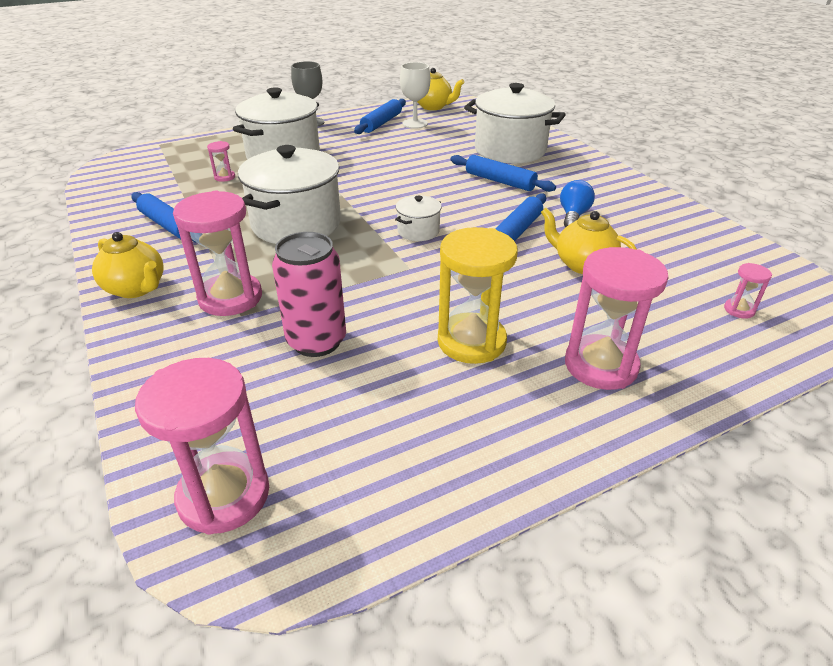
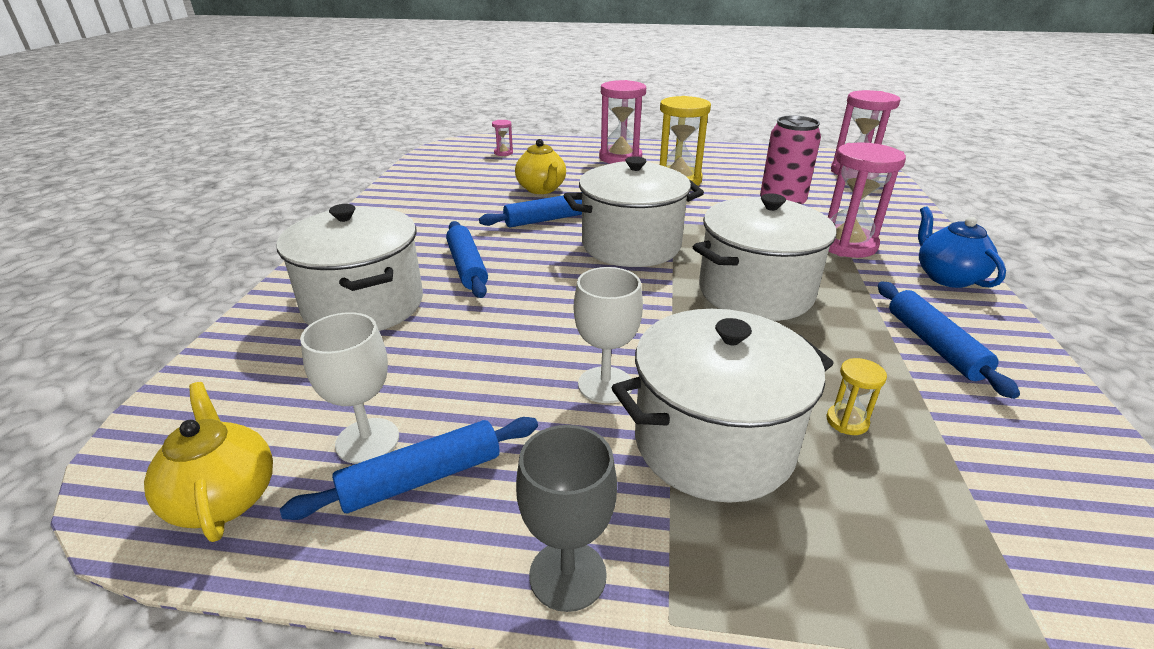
camera: 145 degrees left, 5 degrees down
yellow teapot [92,232,163,298] -> blue teapot [918,206,1006,288]
pink hourglass [207,141,235,182] -> yellow hourglass [826,358,887,435]
white pot [395,196,442,241] -> white pot [564,156,704,267], size x2.15
blue light bulb [560,180,595,228] -> none
none -> white goblet [574,267,643,403]

